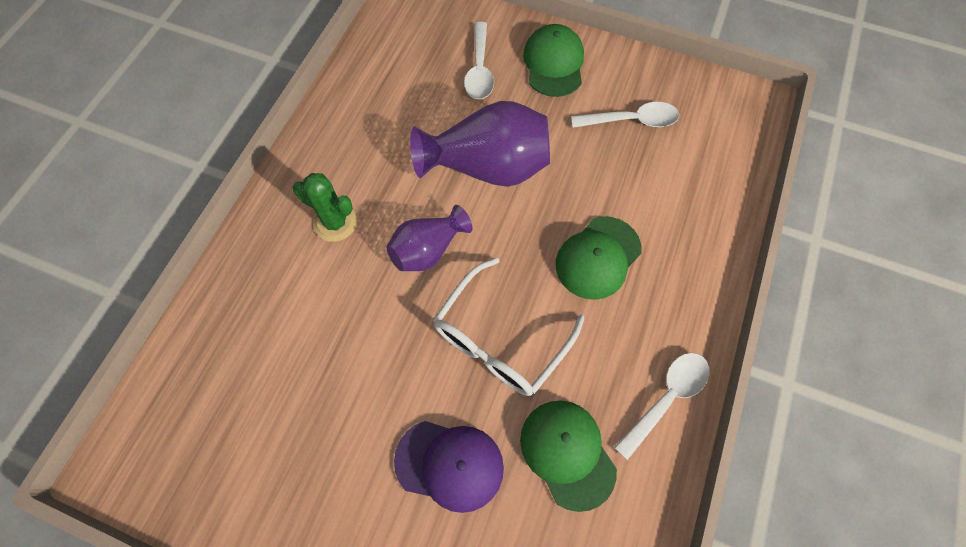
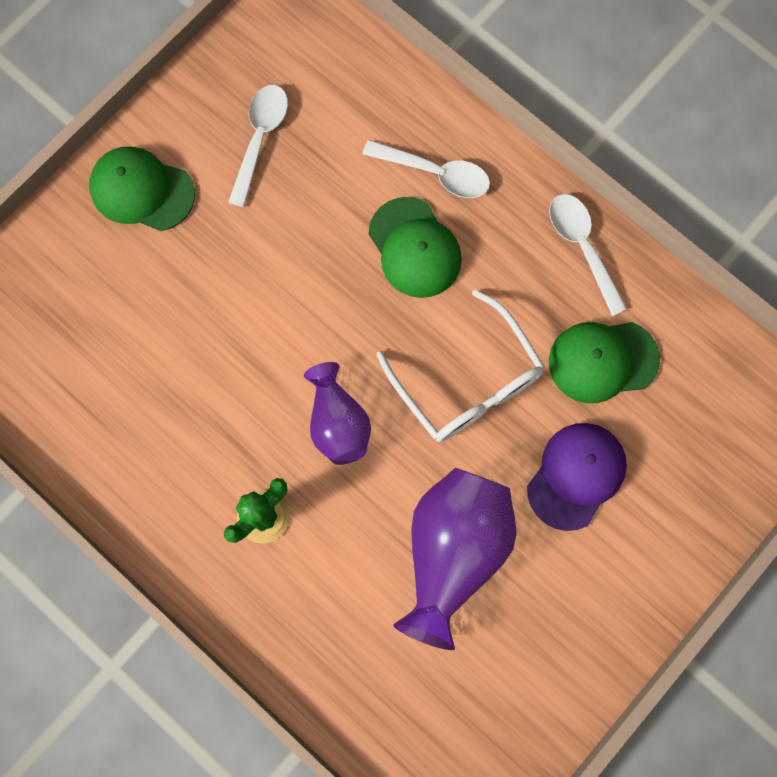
camera: 70 degrees left, 10 degrees up
purple vase [410,101,550,187] -> purple vase moved to [393,468,517,650]
white spoon [464,22,494,99] -> white spoon moved to [363,140,490,198]

